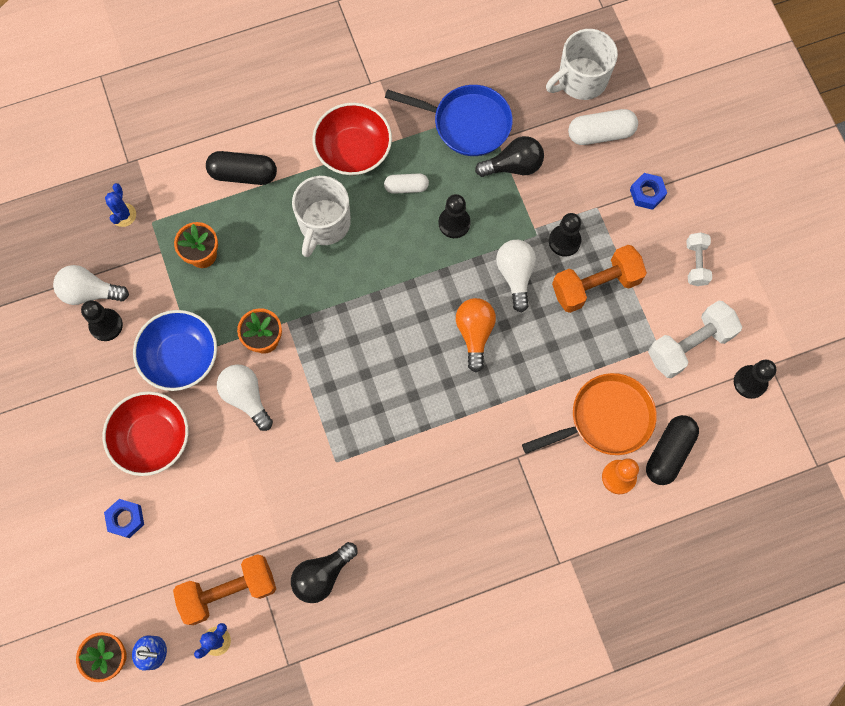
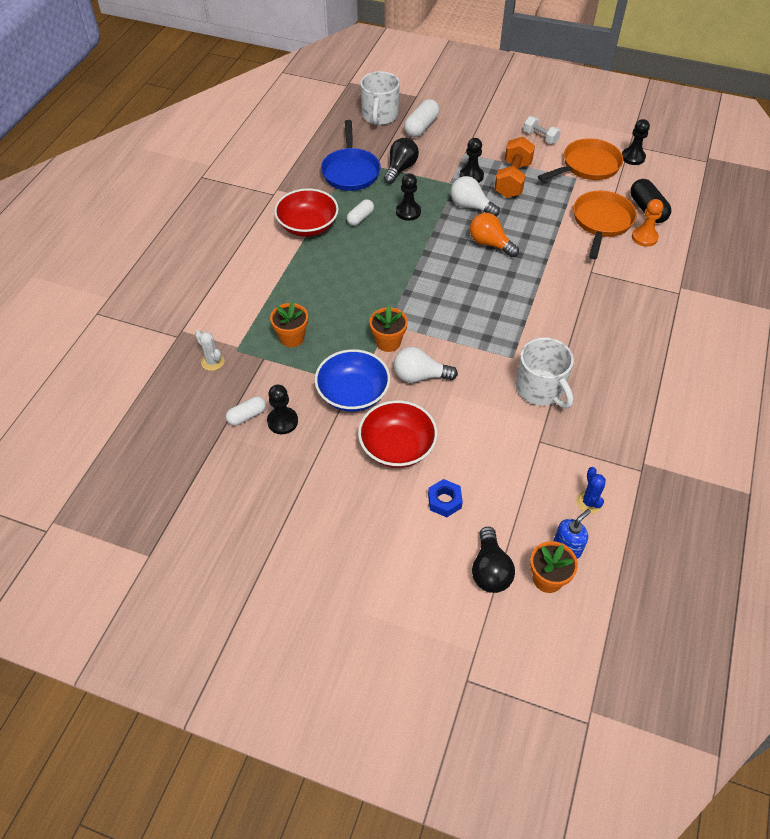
camera: 50 degrees left, 20 degrees down
white light bulb [53,265,129,305] -> white capsule [226,396,266,425]
blue cactus [105,183,136,227] -> white cactus [195,330,224,371]
orange dumbbell [173,554,276,625] -> none
black capsule [206,151,277,185] -> none
black light bulb [291,542,357,603] -> black light bulb moved to [472,527,515,593]
white mug [292,176,351,257] -> white mug moved to [516,337,574,408]
blue pan [385,85,513,156] -> blue pan turned 120 degrees clockwise [321,120,381,191]
blue nut [630,173,667,210] -> none
white dumbbell [648,300,742,378] -> orange pan [538,138,623,181]

